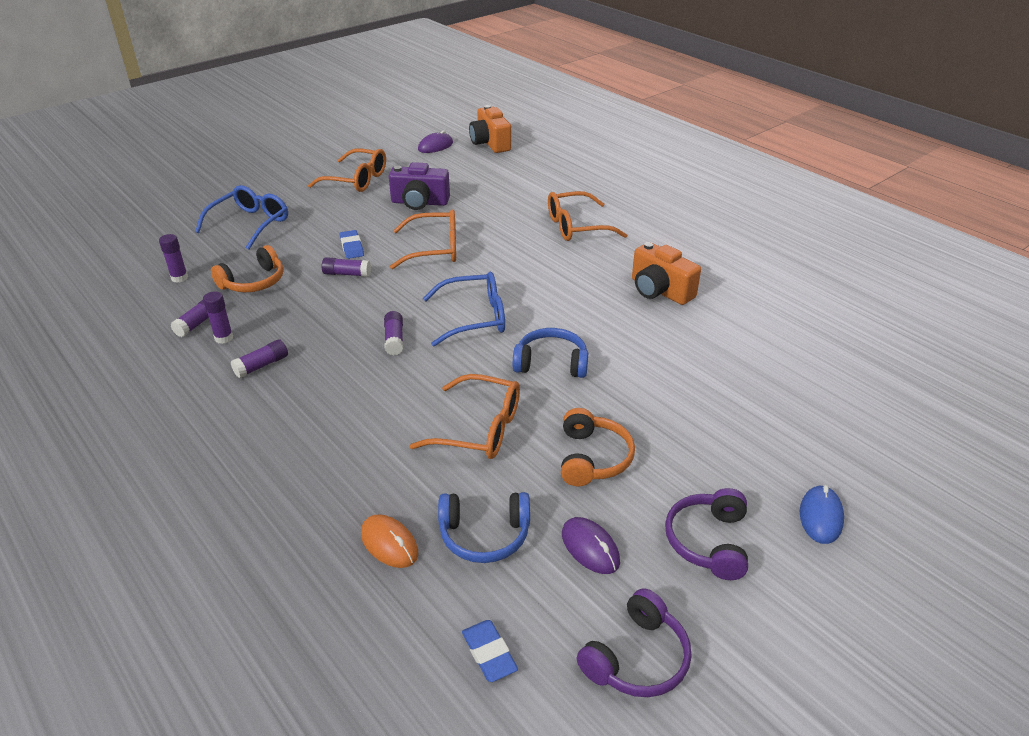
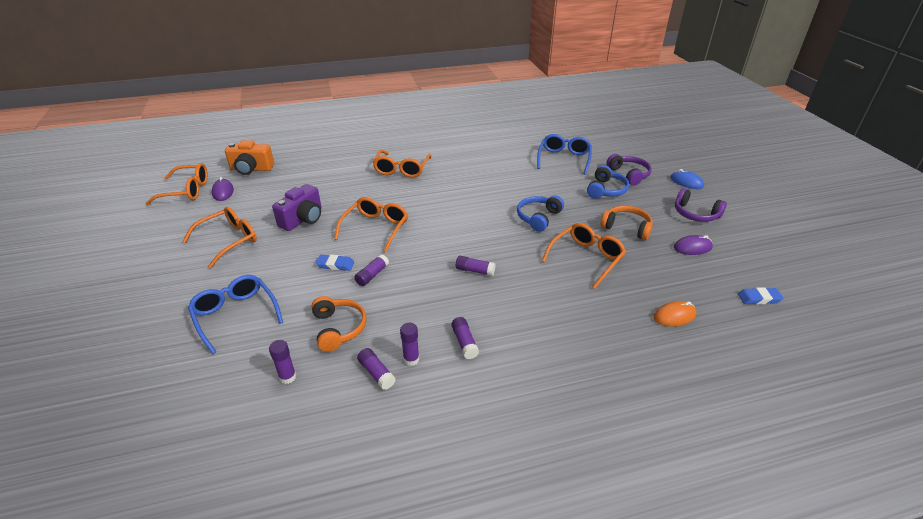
camera: 65 degrees left, 0 degrees up
blue glasses [423,272,505,346] -> blue glasses moved to [537,134,592,175]
blue headphones [438,492,530,563] -> blue headphones moved to [587,165,629,199]
purple headphones [577,588,692,697] -> purple headphones moved to [606,154,652,186]
orange camera [632,242,701,305] -> none
none -> orange glasses [145,163,208,206]

